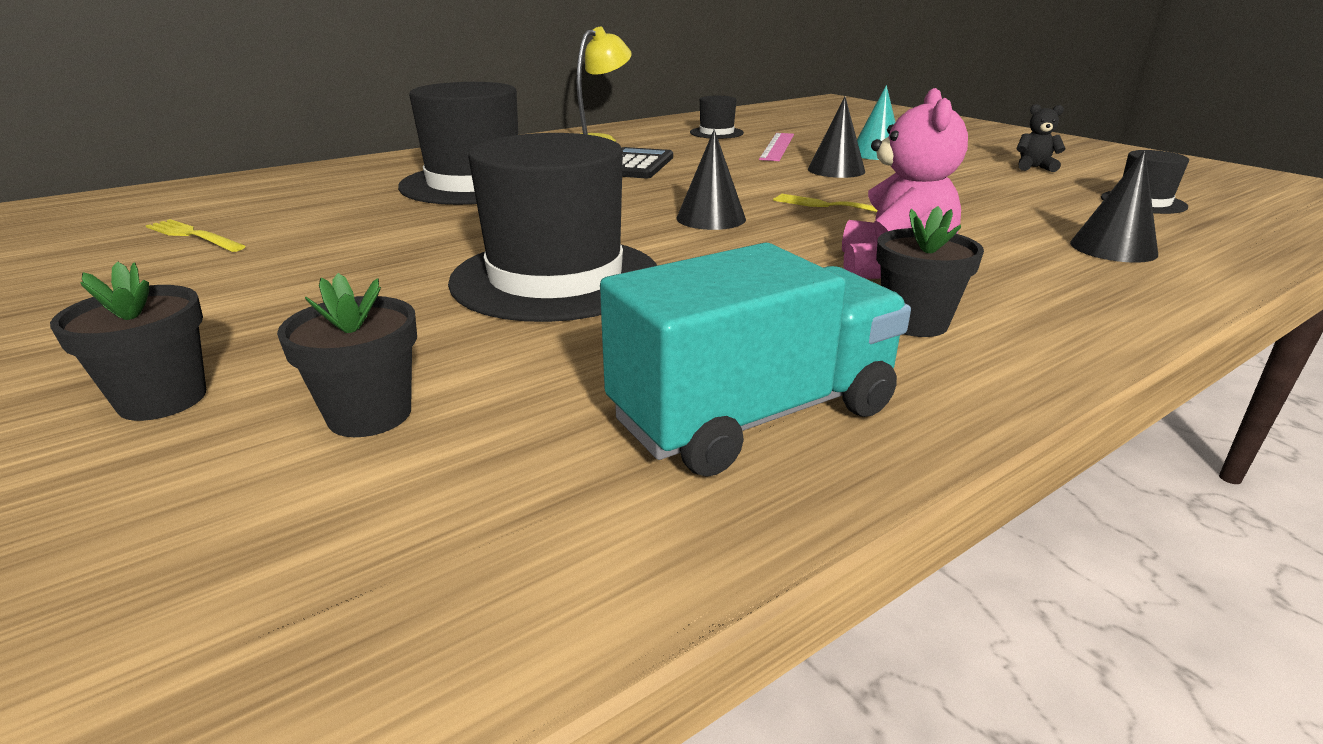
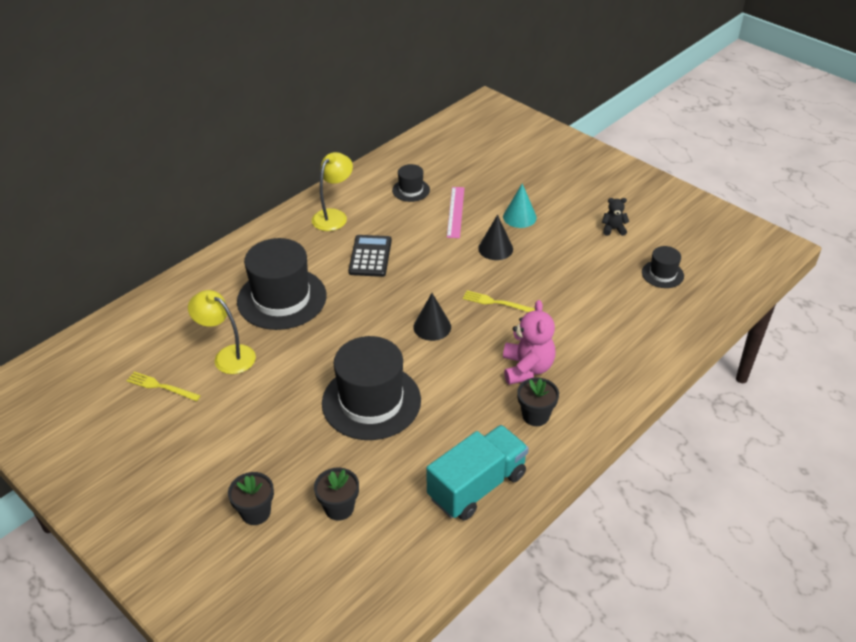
camera: 10 degrees left, 15 degrees up
black cone [1070,150,1158,263] -> none
none -> yellow lamp [188,290,256,374]

